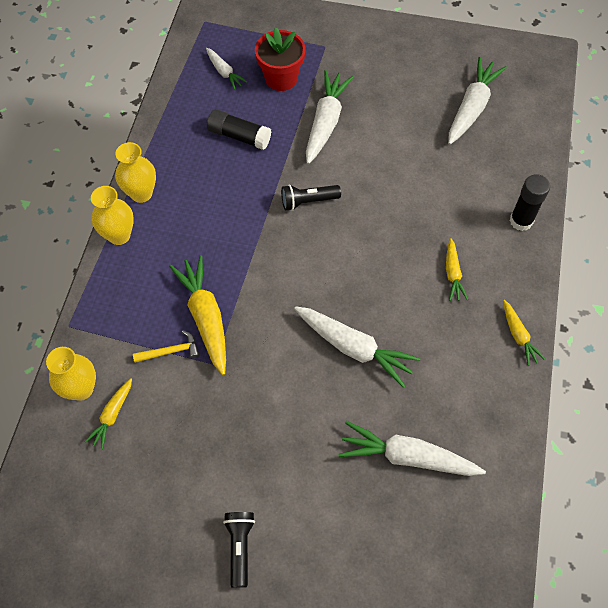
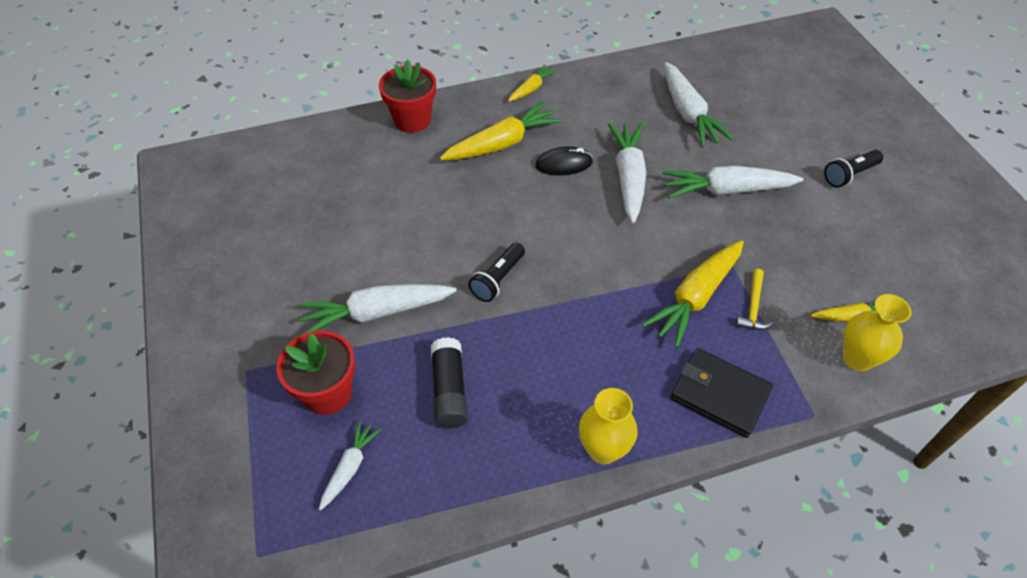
camera: 120 degrees left, 10 degrees down
yellow vase [91,186,134,245] -> none
yellow hammer [133,330,199,363] -> yellow hammer turned 120 degrees counterclockwise [736,269,774,330]
black flashlight [281,185,341,211] -> black flashlight turned 75 degrees clockwise [468,242,525,302]
yellow carrot [446,238,468,301] -> yellow carrot [440,102,563,160], size x1.83
white carrot [448,57,507,145] -> white carrot moved to [662,166,804,198]
black glue stick [510,174,550,231] -> red flower pot [379,59,436,133]
none -> black mouse [535,146,593,176]
none -> black wallet [670,348,773,438]

